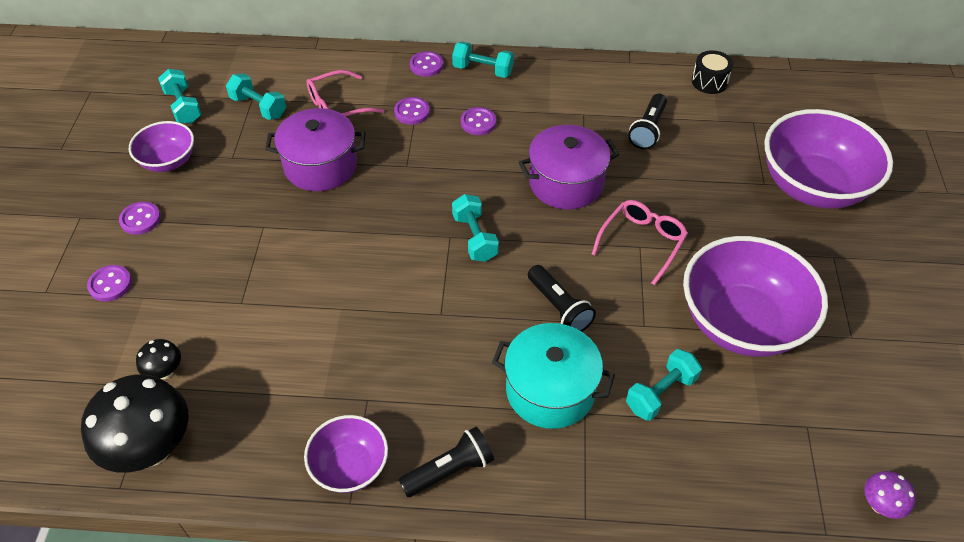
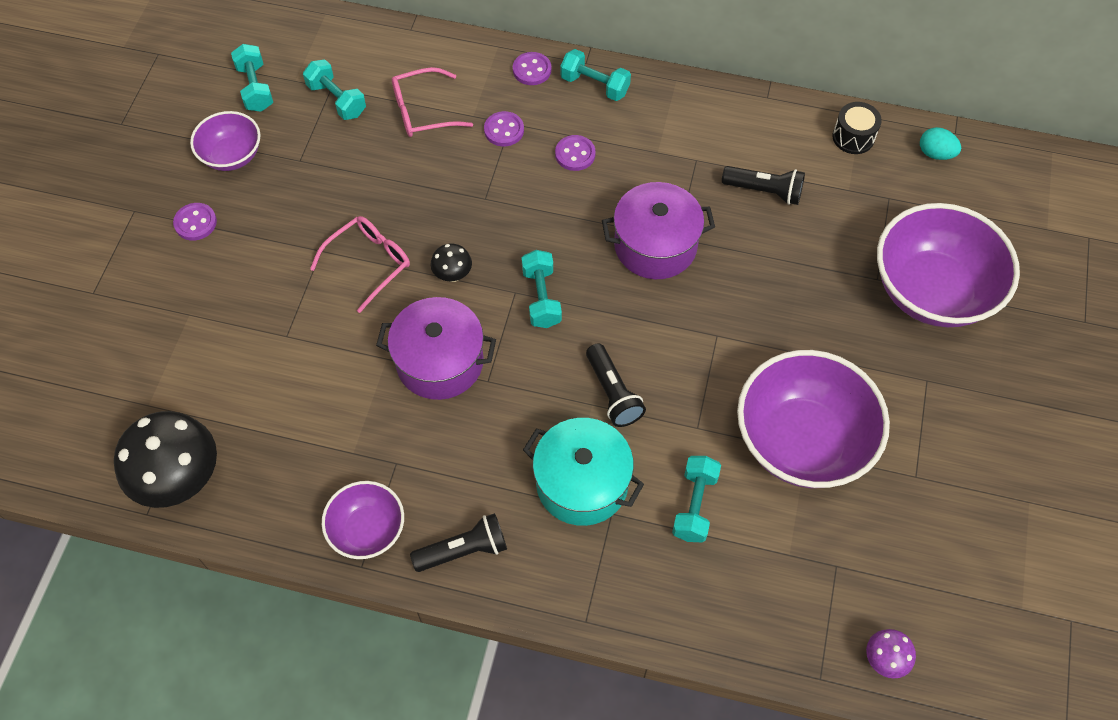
camera: 10 degrees right, 10 degrees up
purple button [87,265,132,302] -> none
black mushroom [136,339,181,379] -> black mushroom moved to [431,244,472,282]
purple pot [265,108,366,191] -> purple pot moved to [376,297,496,400]
pink glasses [592,200,688,285] -> pink glasses moved to [310,216,410,313]
turquoise dumbbell [626,349,702,421] -> turquoise dumbbell turned 45 degrees counterclockwise [672,456,721,542]
black flashlight [628,93,667,150] -> black flashlight turned 105 degrees counterclockwise [722,166,805,205]
none -> turquoise egg [920,127,961,160]

